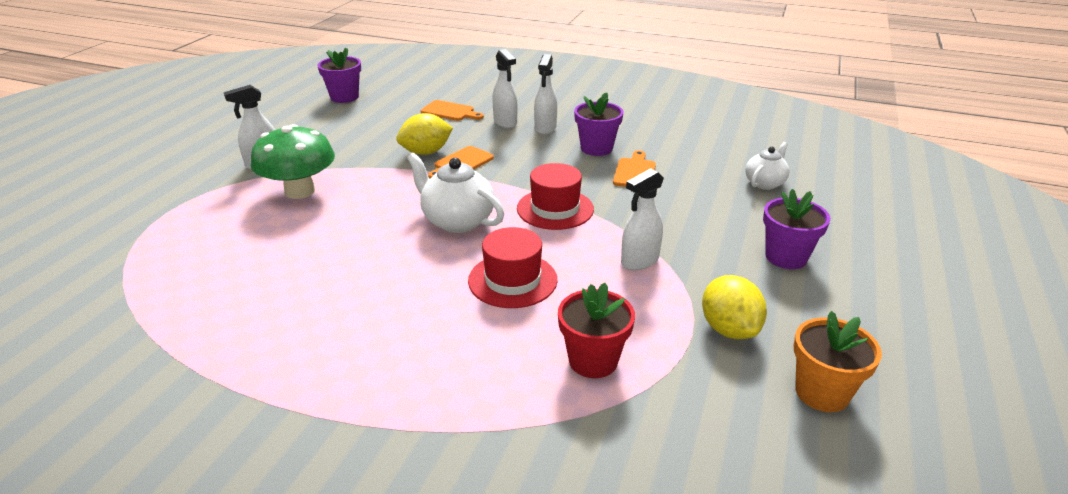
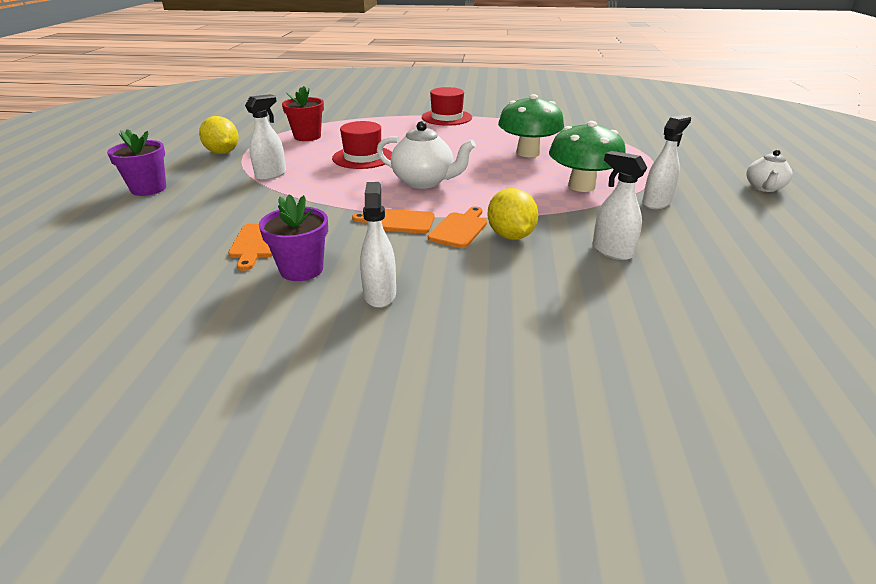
camera: 165 degrees right, 0 degrees up
purple flower pot [318,48,361,103] -> none
yellow lemon [396,113,453,155] -> yellow lemon turned 60 degrees counterclockwise [487,188,538,240]
orange cutting board [421,100,484,121] -> orange cutting board moved to [352,209,434,234]
white spray bottle [492,49,517,128] -> white spray bottle moved to [592,151,647,260]
red hat [517,163,594,230] -> red hat moved to [422,87,472,126]
white teapot [745,142,790,190] -> white teapot moved to [746,150,792,192]
orange flower pot [794,311,882,412] -> none
none -> green mushroom [498,94,564,157]

